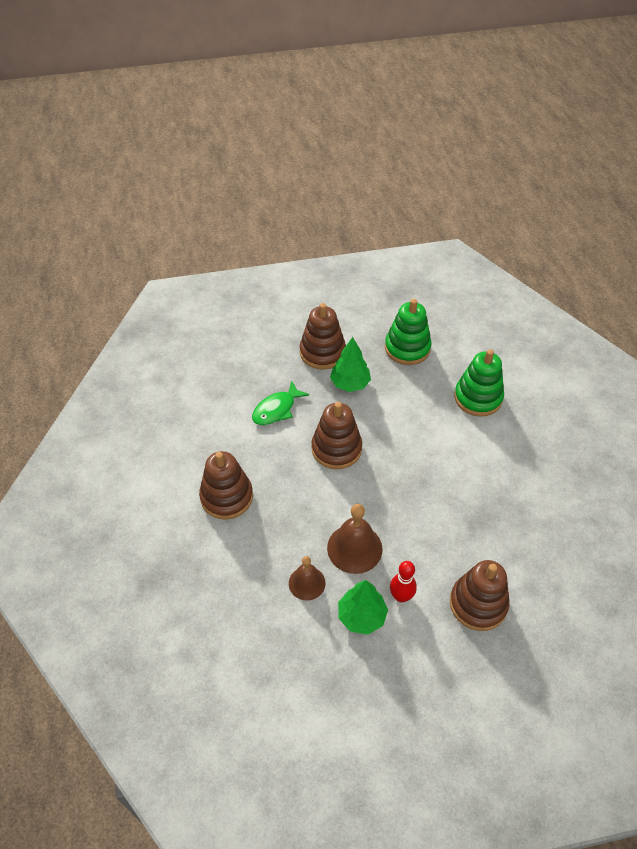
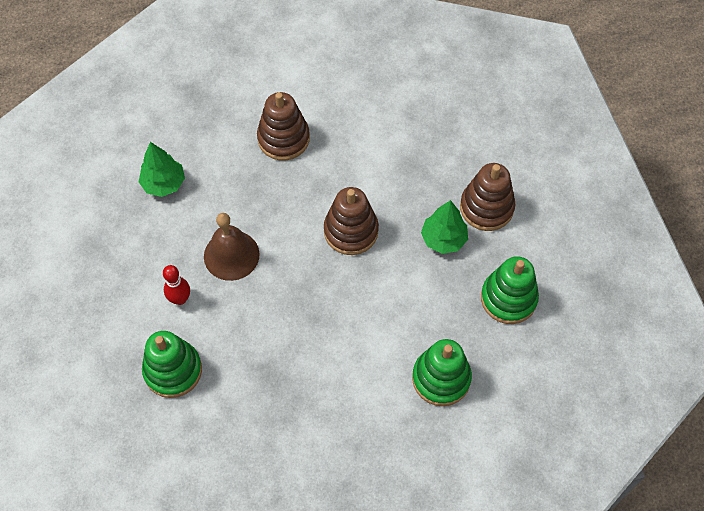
camera: 85 degrees right, 10 degrees up
green fish [252,381,310,425] -> none
brown bell [289,556,326,601] -> none
green tree [338,580,388,635] -> green tree moved to [139,142,185,197]
brown stacking toy [450,560,510,631] -> green stacking toy [142,331,202,398]

